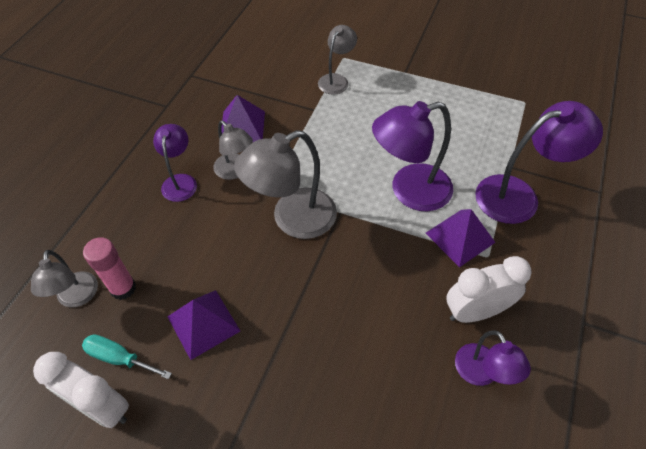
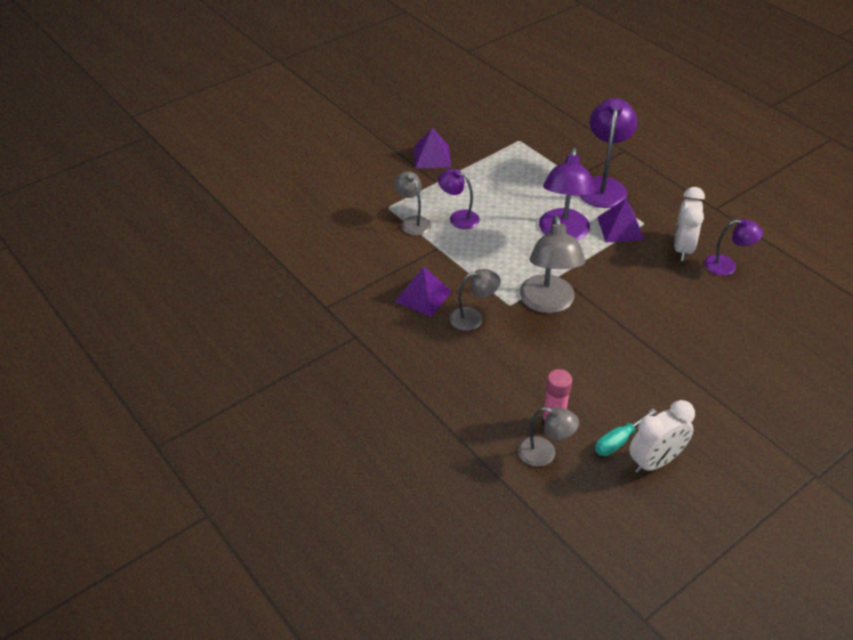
camera: 60 degrees left, 10 degrees down
purple lamp [153,124,197,202] -> purple lamp moved to [438,169,480,229]
purple pyramid [167,290,240,360] -> purple pyramid moved to [413,127,451,169]

